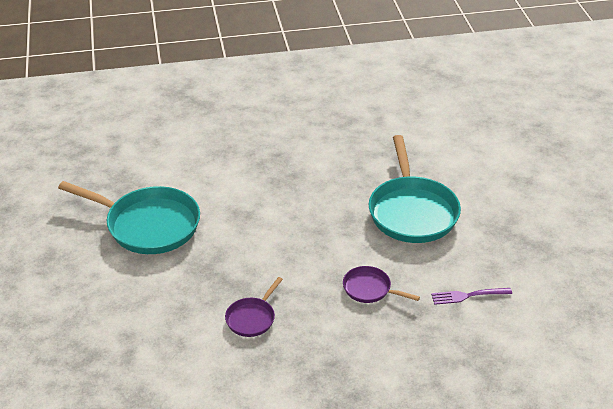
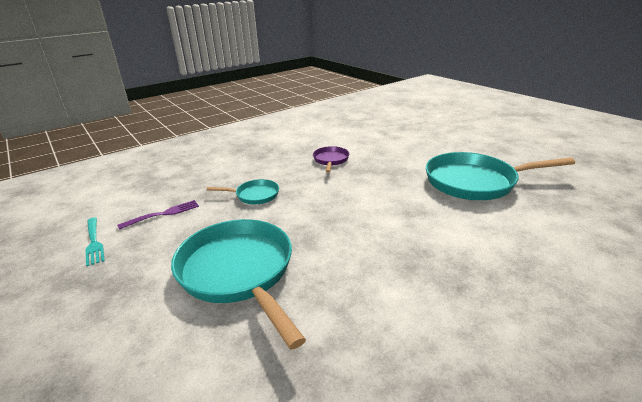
camera: 155 degrees right, 10 degrees down
purple pan [343,266,420,303] -> turquoise pan [207,179,279,204]
none -> turquoise fork [85,217,105,266]

